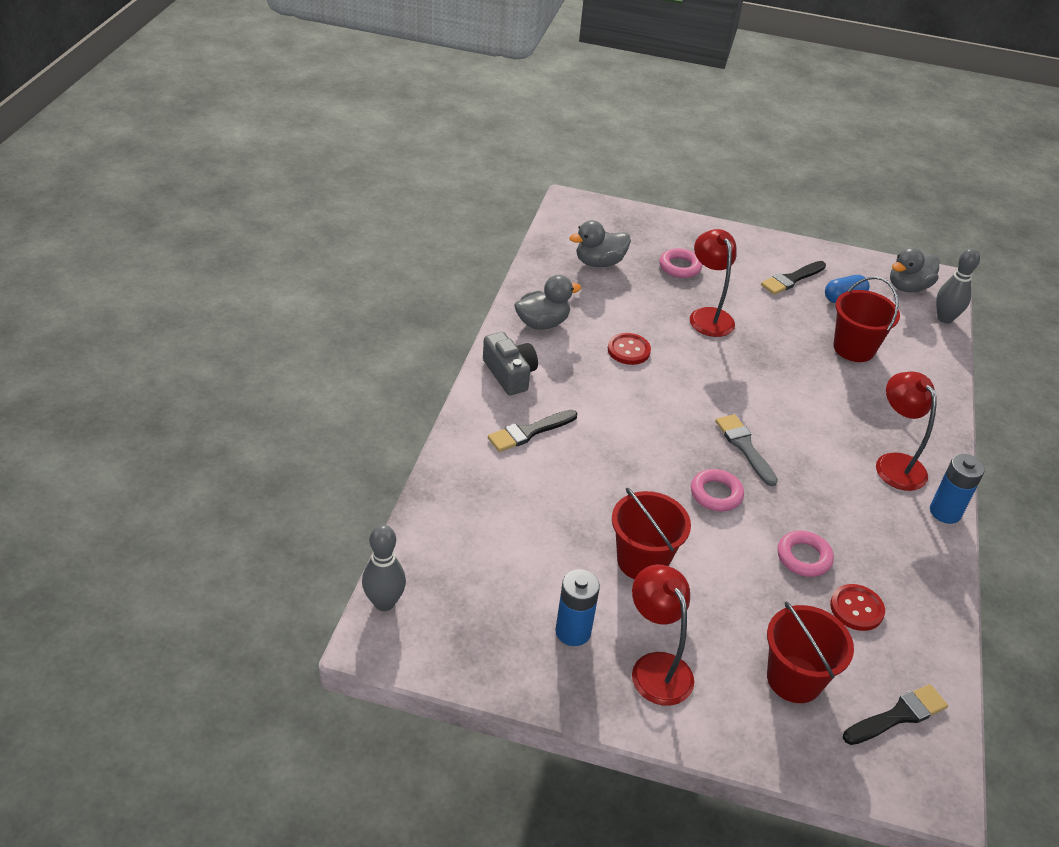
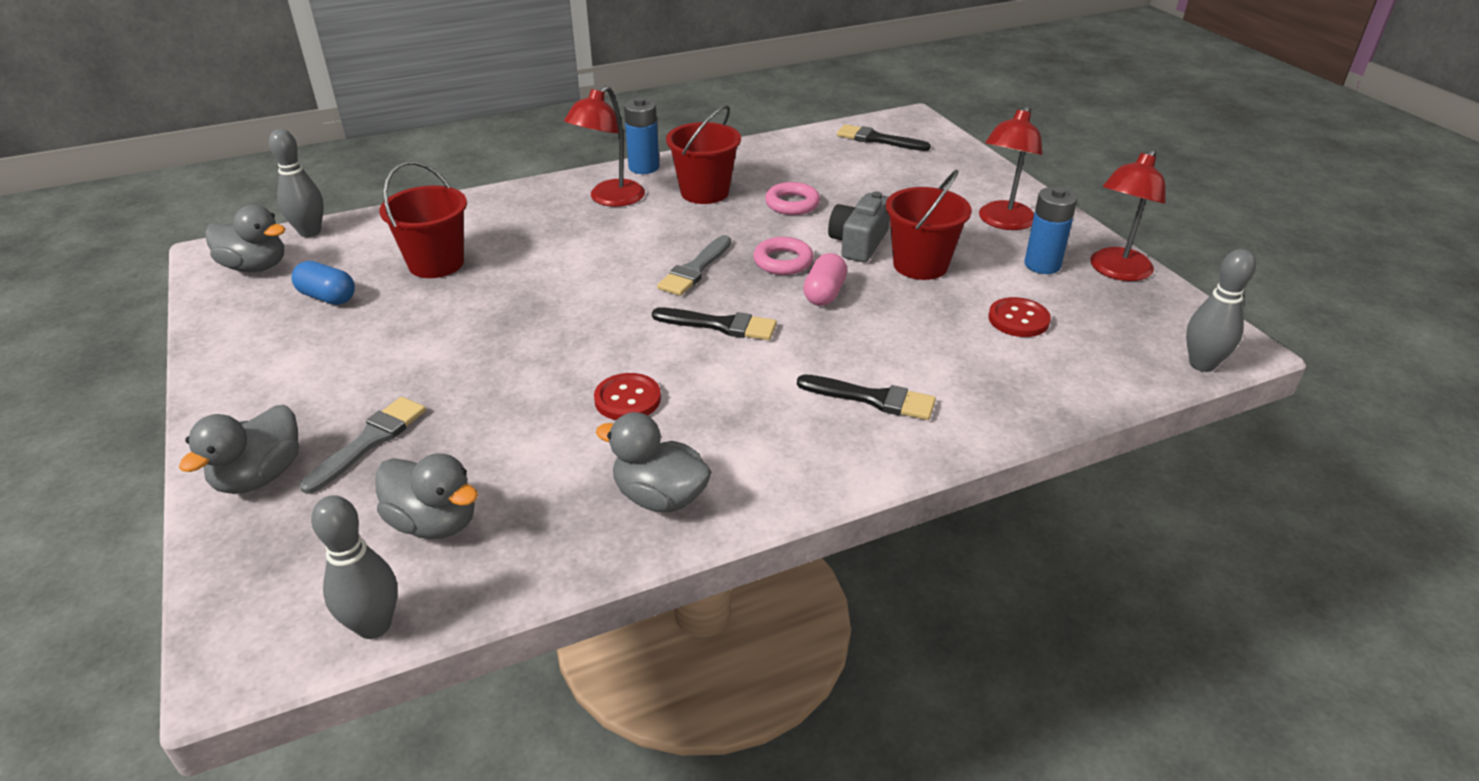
camera: 125 degrees left, 5 degrees down
grey camera [483,332,538,395] -> grey camera moved to [828,192,890,262]
pink ring [659,248,702,278] -> grey brush [300,397,426,494]
red lamp [690,229,737,337] -> red lamp moved to [1090,149,1166,281]
black brush [761,261,826,295] -> black brush moved to [652,308,777,340]
red bucket [767,601,854,703] -> red bucket moved to [666,105,741,204]
red button [830,584,885,631] -> red button moved to [988,297,1051,337]
none -> grey duck [179,405,299,494]
none -> grey bowling pin [311,495,398,639]
none -> pink capsule [803,253,847,306]

